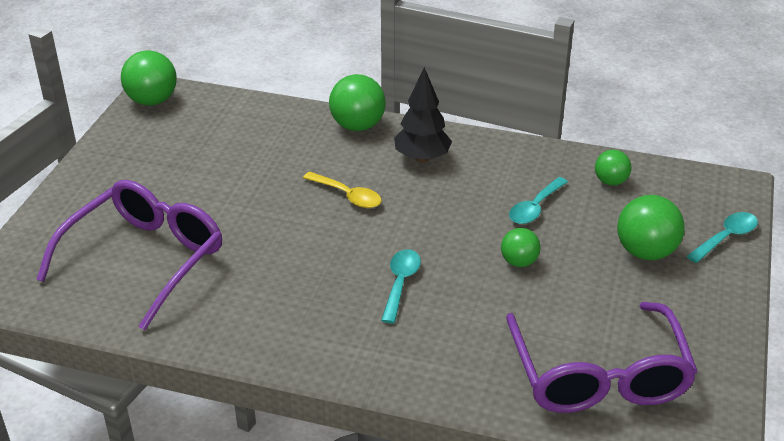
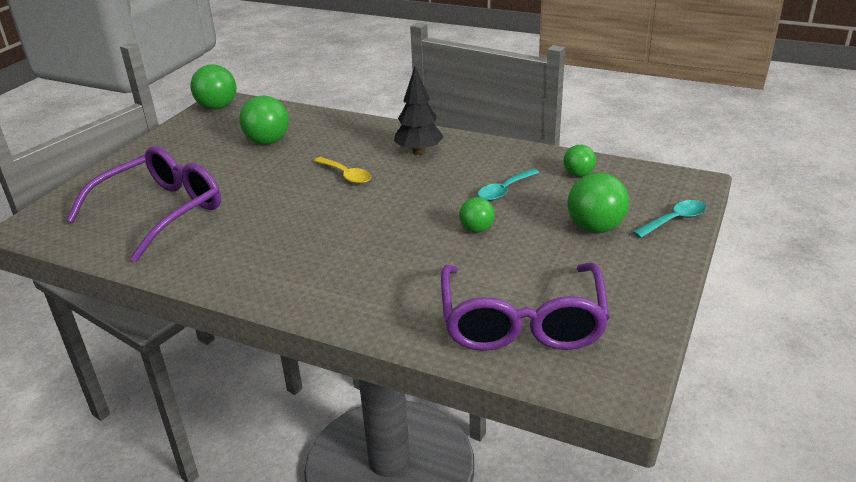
camera: 10 degrees right, 5 degrees down
green ball [329,74,386,131] -> green ball moved to [239,96,289,145]
turquoise spoon [381,249,421,323] -> none

